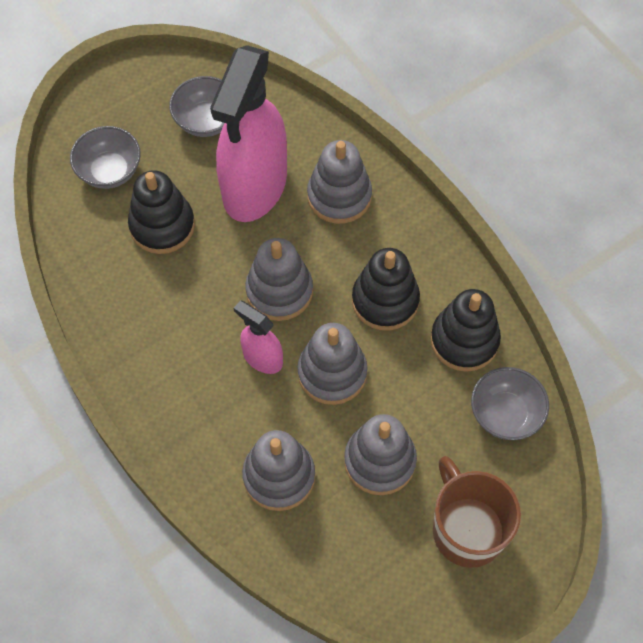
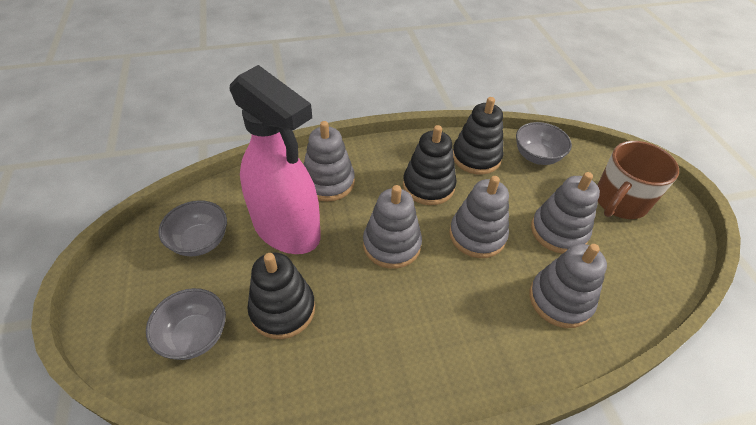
camera: 70 degrees left, 15 degrees down
pink spray bottle [234,300,283,374] -> none
brown mug [433,456,521,568] -> brown mug turned 45 degrees counterclockwise [597,141,679,219]

